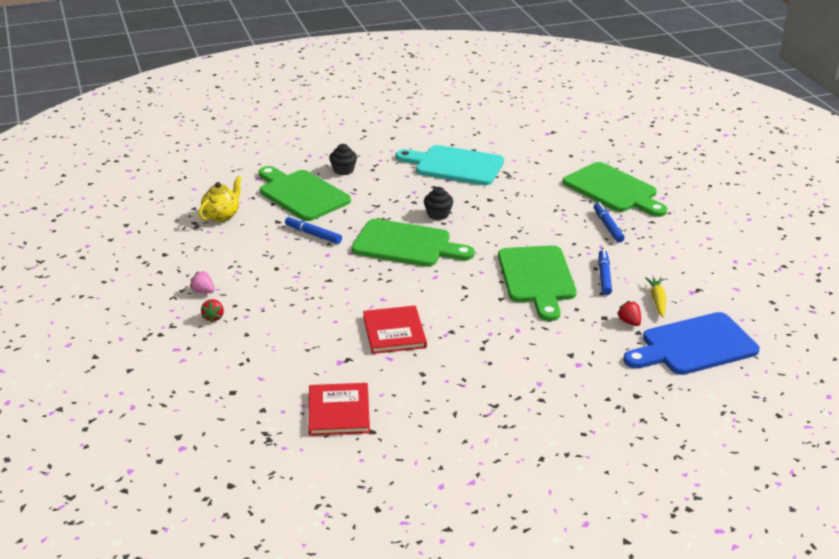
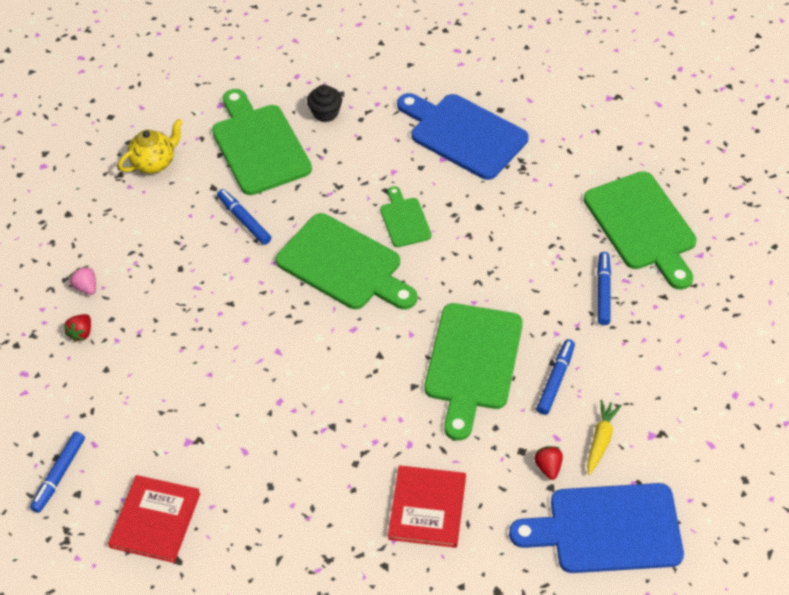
camera: 20 degrees right, 20 degrees up
red book [363,306,427,354] -> red book moved to [388,465,466,548]
turquoise cutting board [395,145,504,185] -> blue cutting board [397,93,528,180]
black cupcake [424,187,453,220] -> green cutting board [380,186,432,247]
none -> blue marker [30,431,85,513]

